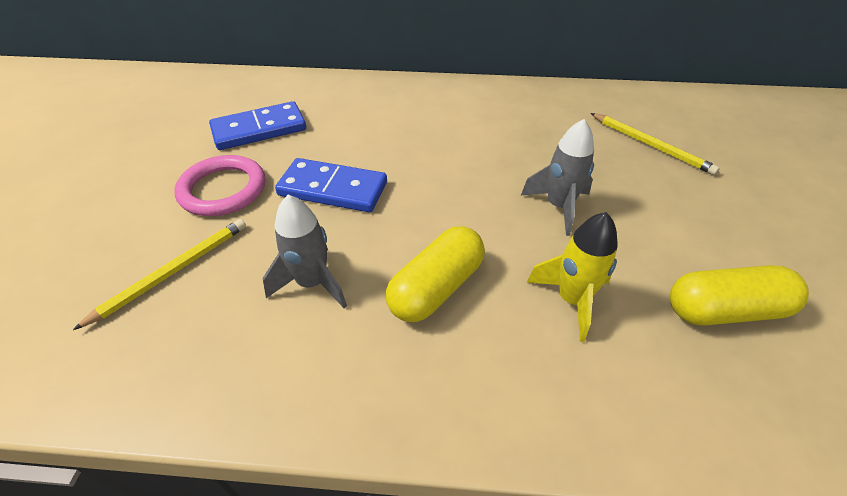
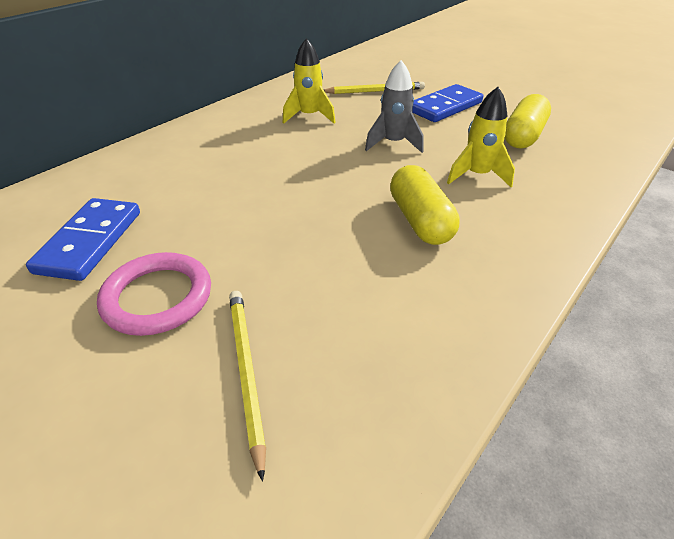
camera: 55 degrees left, 5 degrees down
grey rocket [263,195,347,308] -> none
blue domino [275,158,387,212] -> blue domino moved to [412,84,483,122]
none -> yellow rocket [283,38,336,124]

